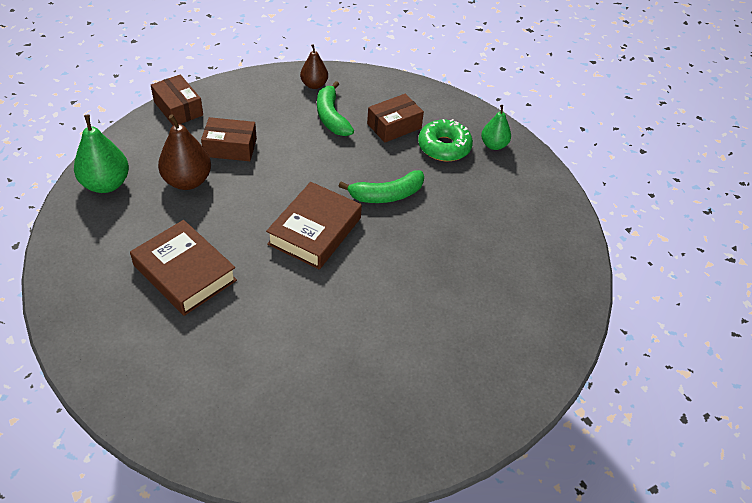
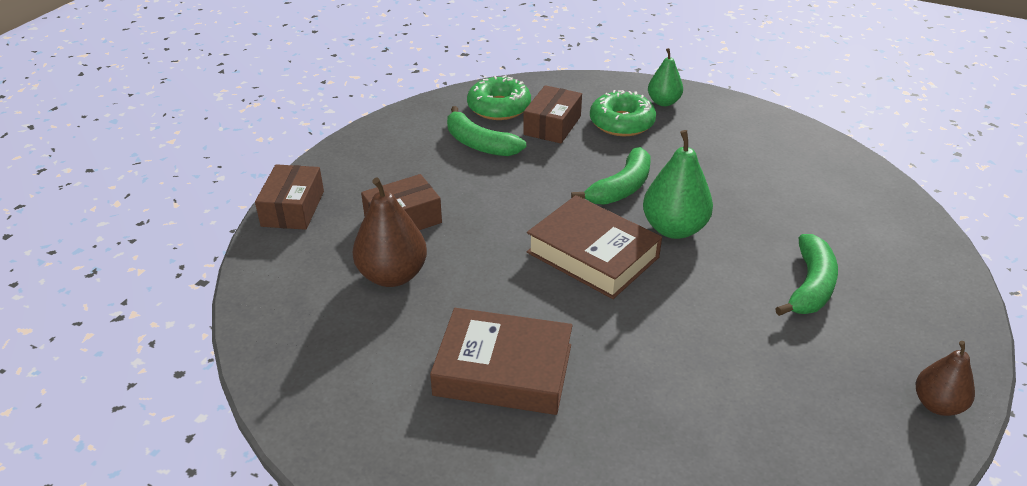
camera: 30 degrees left, 10 degrees down
green pear [74,115,129,193] -> green pear moved to [643,130,713,239]
brown box [151,74,203,125] -> brown box turned 75 degrees clockwise [255,164,324,230]
brown book [266,182,362,269] -> brown book turned 45 degrees counterclockwise [527,195,662,299]
brown pear [300,44,328,89] -> brown pear moved to [916,341,975,416]
none -> green donut [467,75,531,120]
none -> green banana [775,234,838,316]

